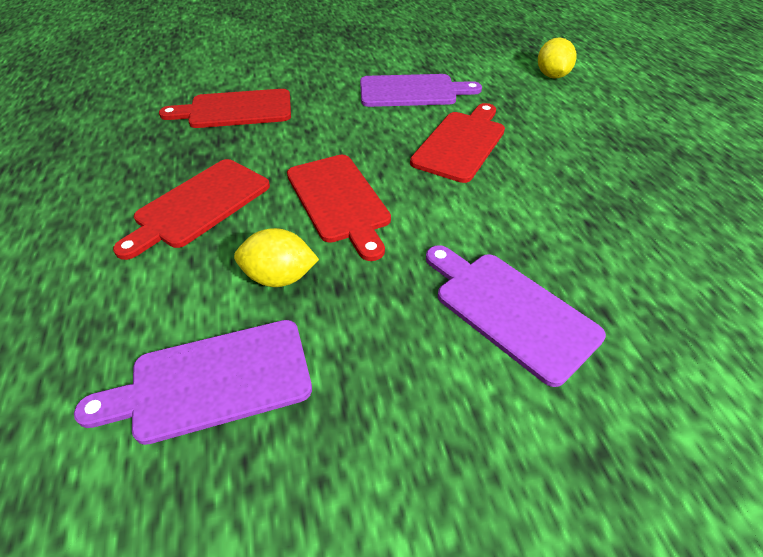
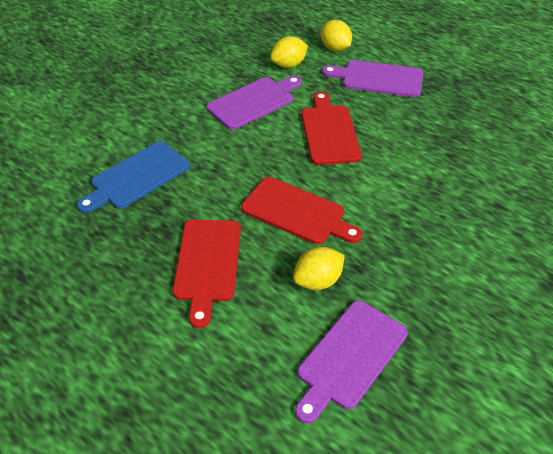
camera: 35 degrees left, 0 degrees up
red cutting board [159,89,291,128] -> blue cutting board [77,141,190,213]
purple cutting board [426,245,606,387] -> purple cutting board moved to [322,60,423,97]
none -> yellow lemon [270,36,308,68]

